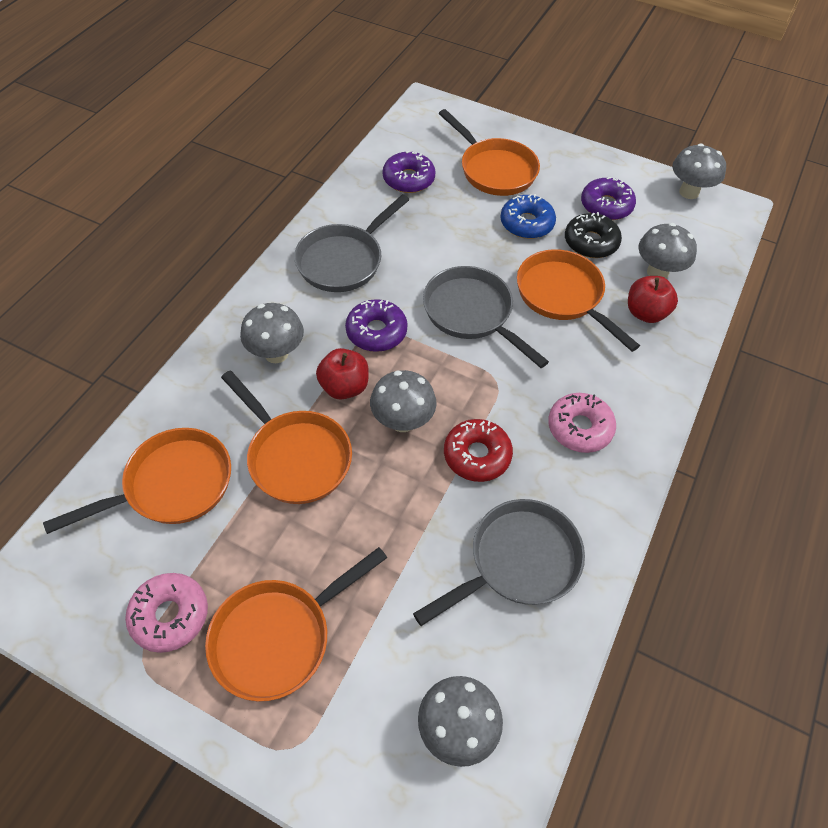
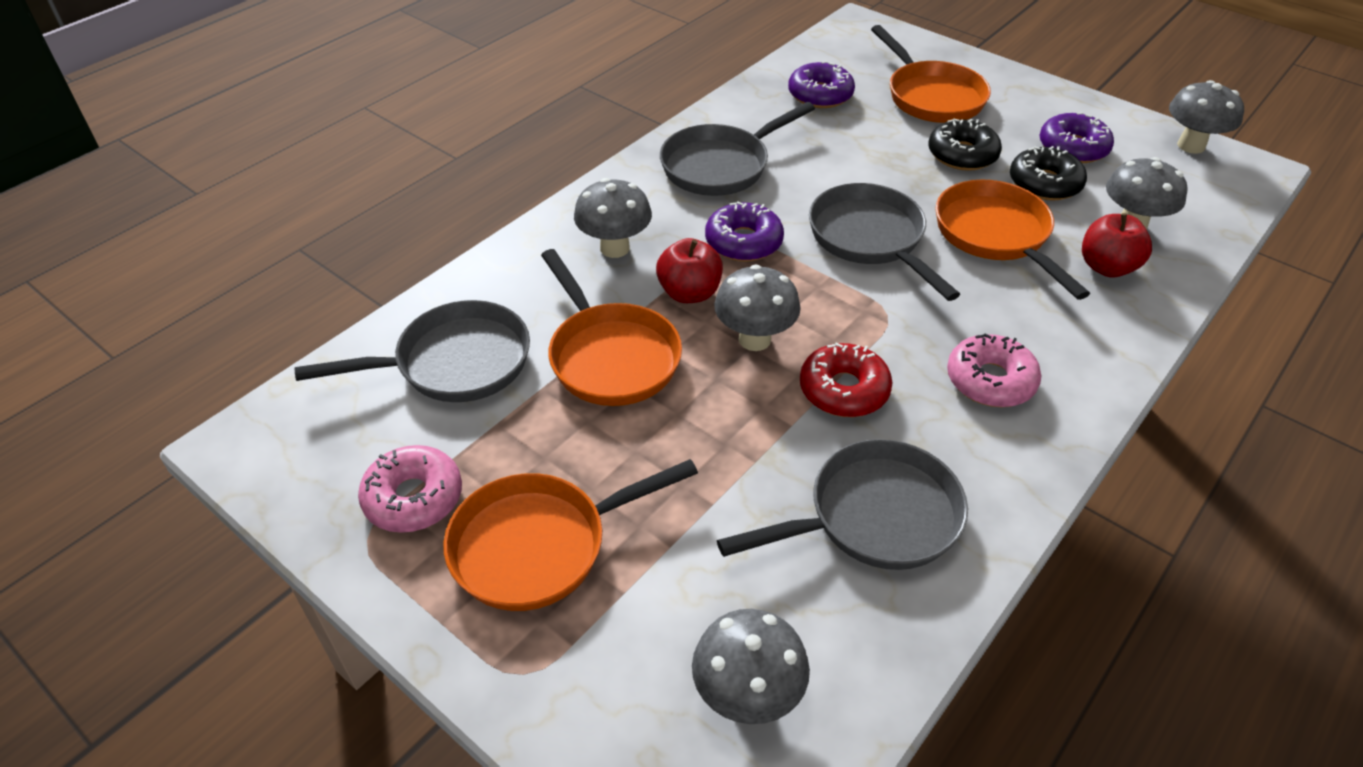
camera: 15 degrees right, 10 degrees down
orange pan [43,428,231,534] -> grey pan [295,300,530,402]
blue donut [500,194,556,239] -> black donut [928,119,1002,171]

